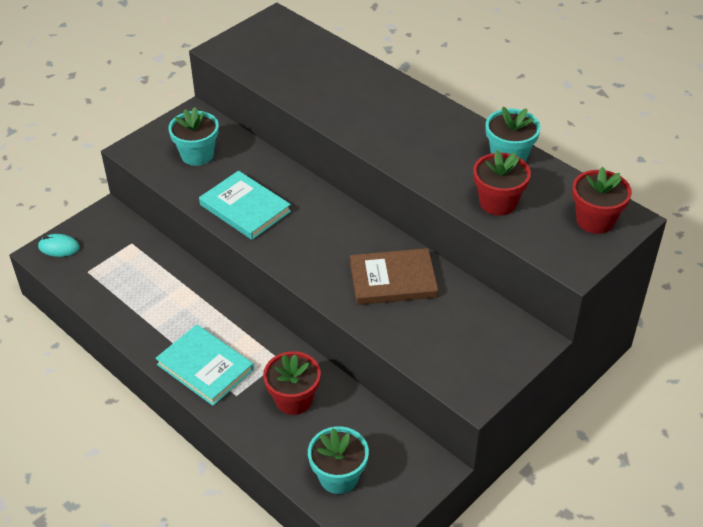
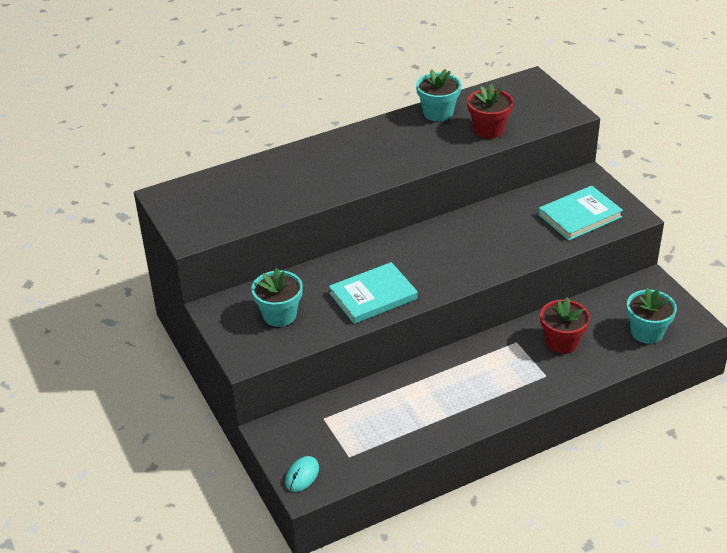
camera: 70 degrees left, 5 degrees down
turquoise book [155,324,254,406] -> turquoise book moved to [538,185,623,241]
brown book [350,248,438,305] -> none
red flower pot [572,167,632,234] -> none

